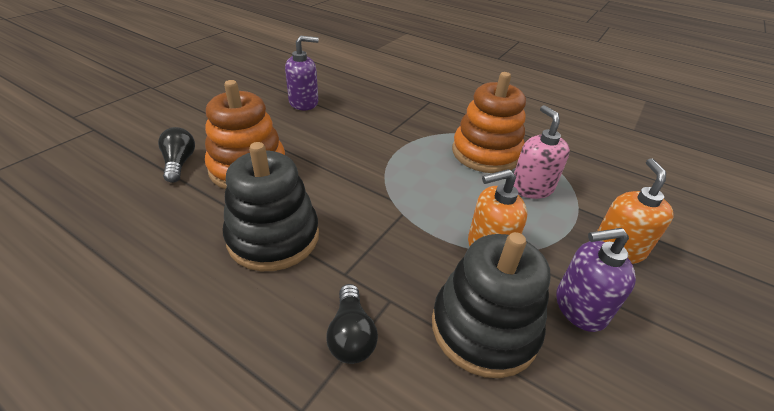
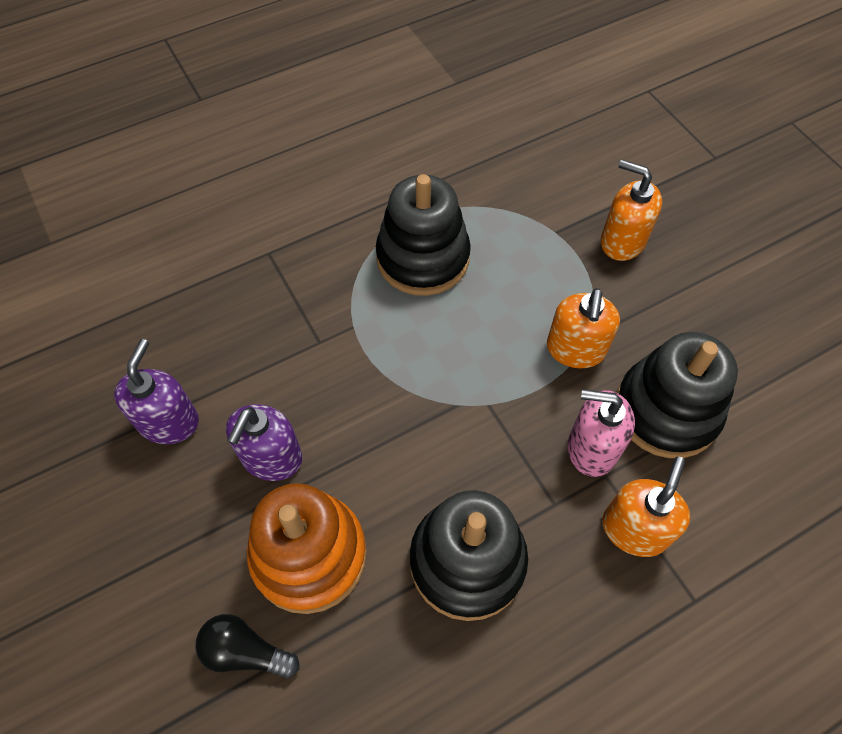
camera: 60 degrees left, 20 degrees up
black light bulb [326,284,378,364] -> orange soap dispenser [602,456,690,557]
orange stacking toy [452,72,526,173] -> black stacking toy [376,174,471,296]
pink soap dispenser [514,105,570,199] -> pink soap dispenser moved to [568,390,635,477]
purple soap dispenser [556,228,636,332] -> purple soap dispenser moved to [226,404,302,481]

